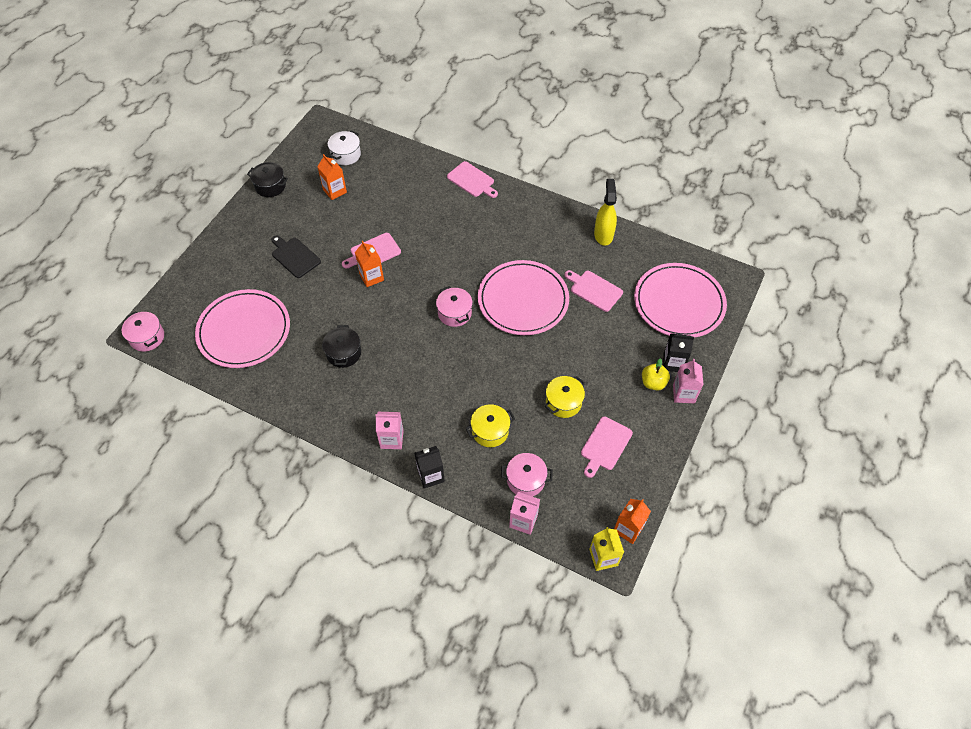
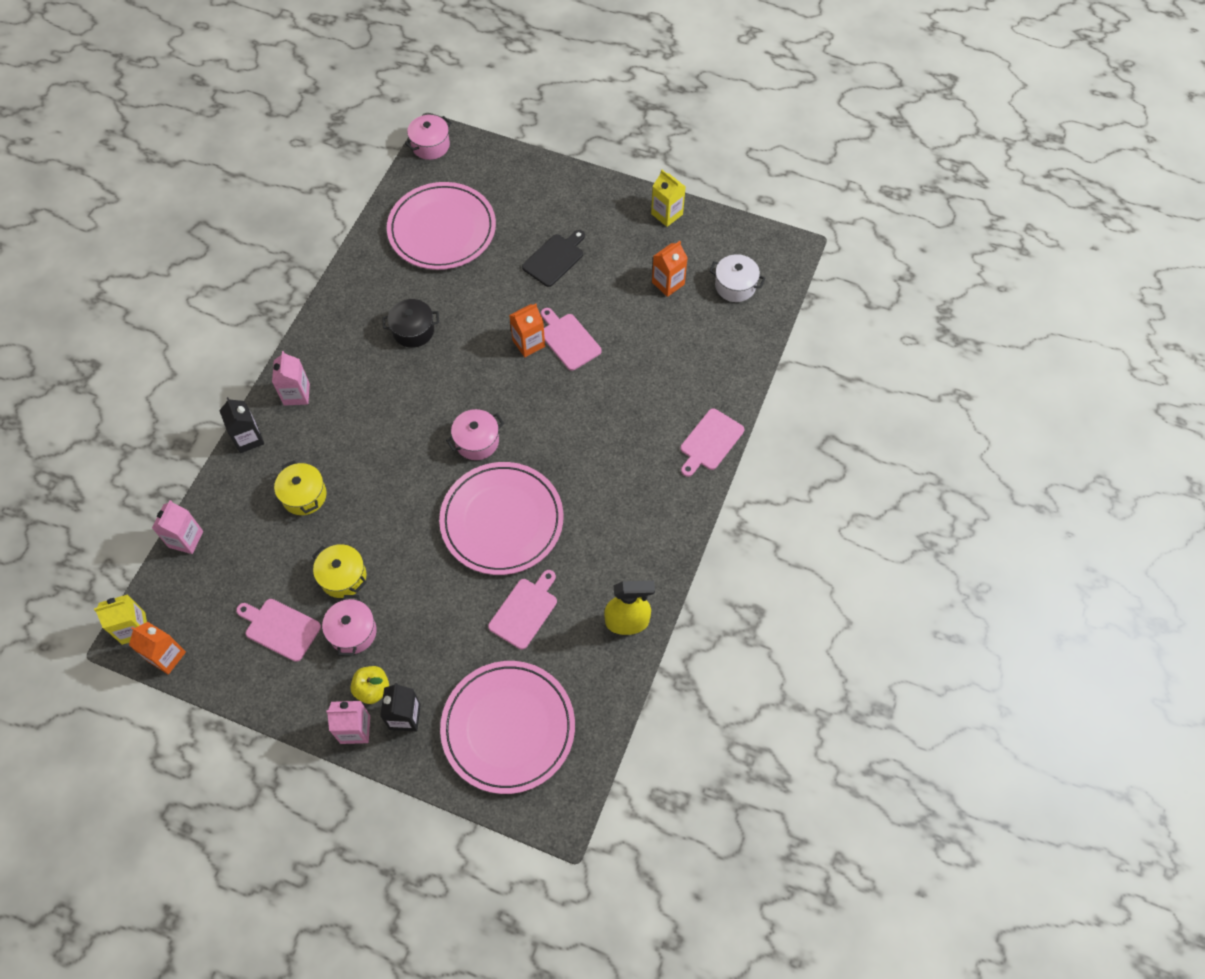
camera: 85 degrees right, 5 degrees up
black pot [247,162,288,197] -> yellow carton [651,170,686,227]
pink pot [501,453,553,497] -> pink pot moved to [322,595,377,656]

